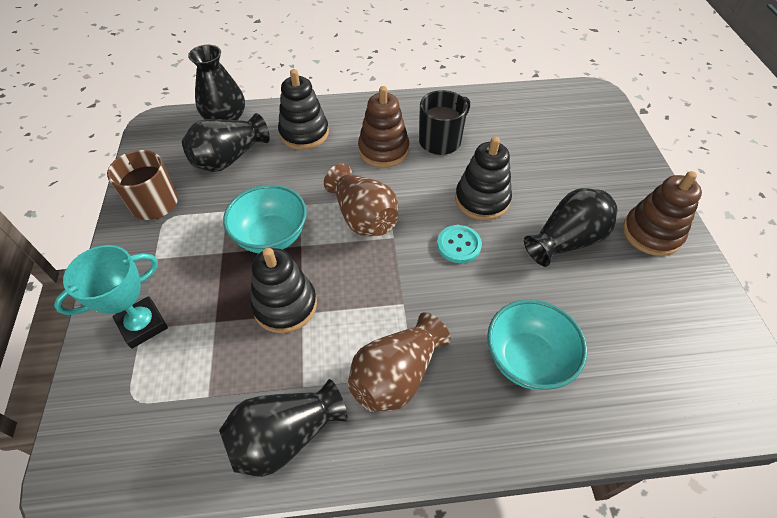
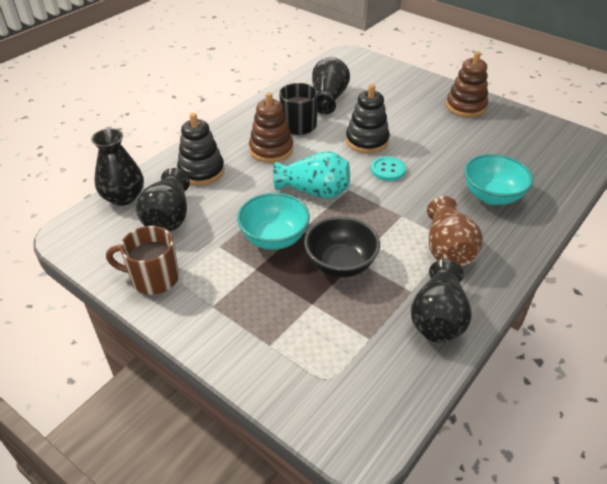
camera: 45 degrees left, 10 degrees down
turquoise trophy [54,245,168,349] -> none
black stacking toy [250,248,317,333] -> black bowl [304,216,380,277]
brown vase [324,164,398,236] -> turquoise vase [273,151,350,199]
black vase [524,188,618,267] -> black vase moved to [312,57,350,114]

